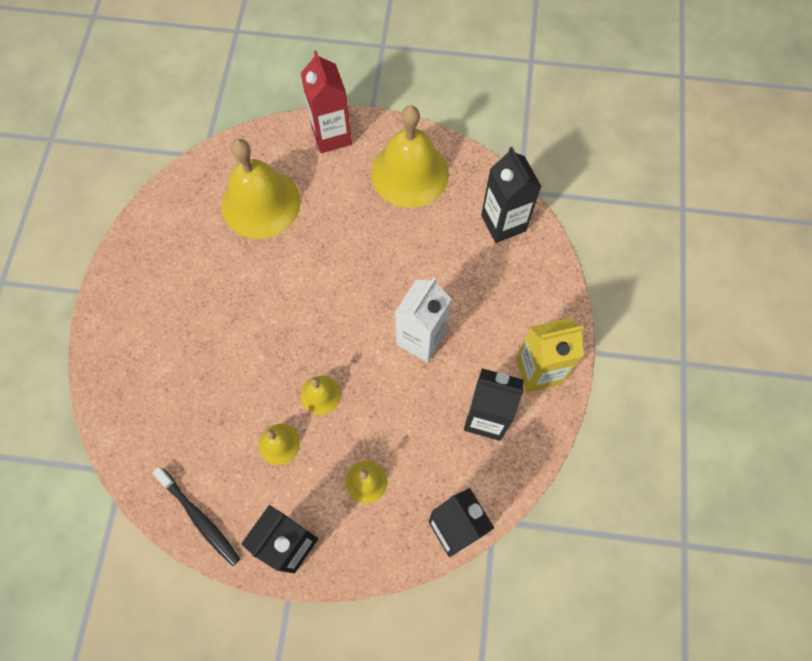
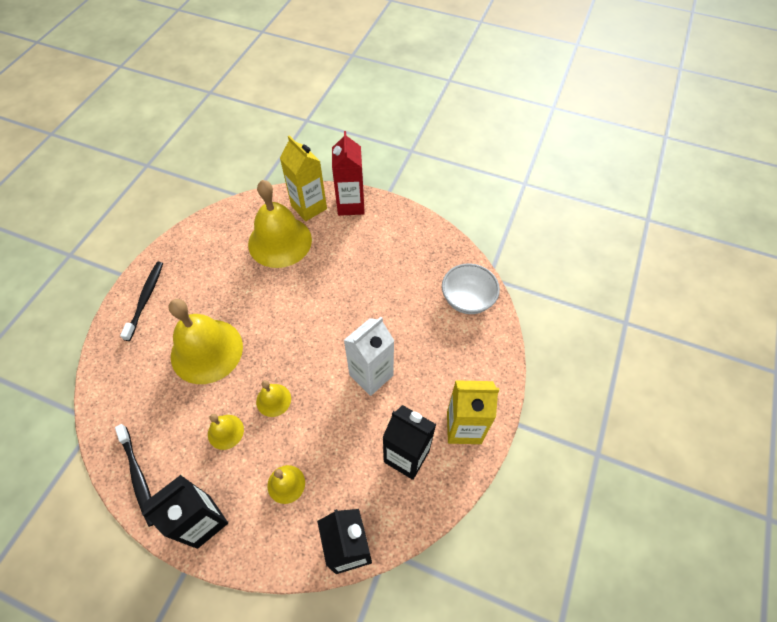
camera: 15 degrees right, 10 degrees down
yellow bell [371,105,449,208] -> yellow bell moved to [169,299,243,384]
black carton [481,147,542,243] -> white bowl [442,263,500,314]
none -> black toothbrush [120,262,163,341]
none -> yellow carton [280,135,327,221]

